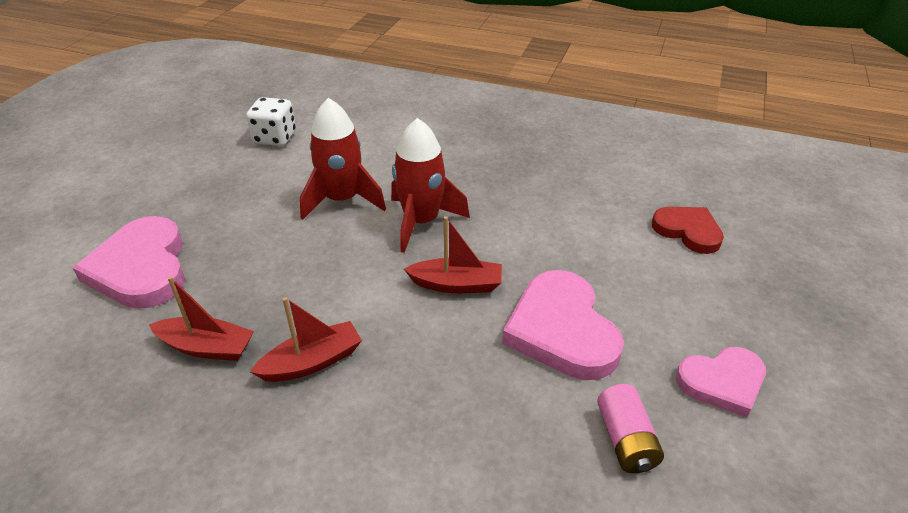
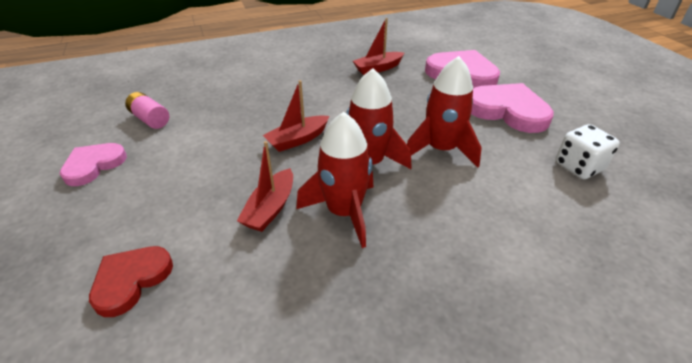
camera: 140 degrees right, 0 degrees up
red boat [250,297,362,382] -> red boat moved to [237,141,293,232]
pink heart [502,270,624,380] -> pink heart moved to [471,83,554,133]
red heart [652,207,724,254] -> red heart turned 120 degrees clockwise [89,246,173,317]
none -> red rocket [296,112,373,248]

